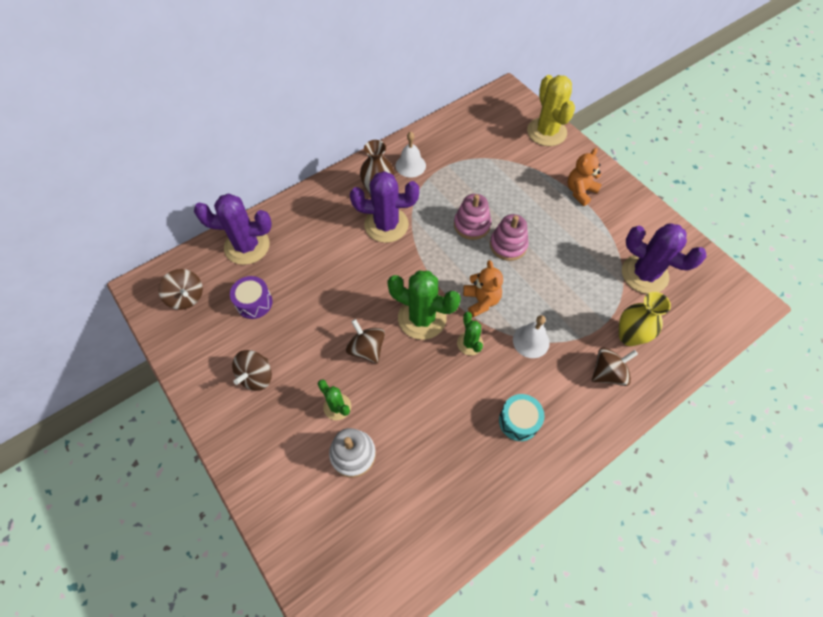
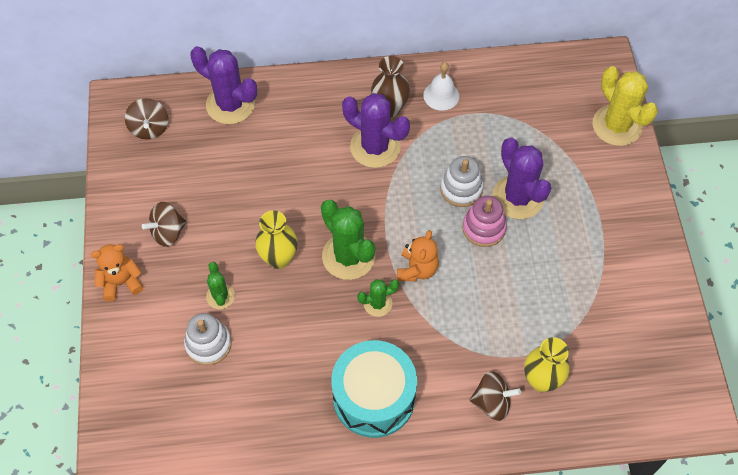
camera: 30 degrees right, 0 degrees up
purple drum [230,276,273,319] -> none
brown spinning top [346,319,385,364] -> yellow vase [255,210,298,269]
pink stacking toy [454,194,491,240] -> white stacking toy [440,156,484,207]
green cactus [457,312,483,355] -> green cactus turned 60 degrees clockwise [357,279,399,317]
turquoise drum [499,394,544,441] -> turquoise drum [331,340,417,438], size x1.91
white bell [513,315,550,358] -> none
yellow cactus [527,75,575,146] -> yellow cactus turned 45 degrees counterclockwise [592,66,658,146]
orange teddy bear [568,148,602,206] -> orange teddy bear moved to [91,244,143,301]
purple cactus [622,223,706,294] -> purple cactus moved to [492,137,551,219]

